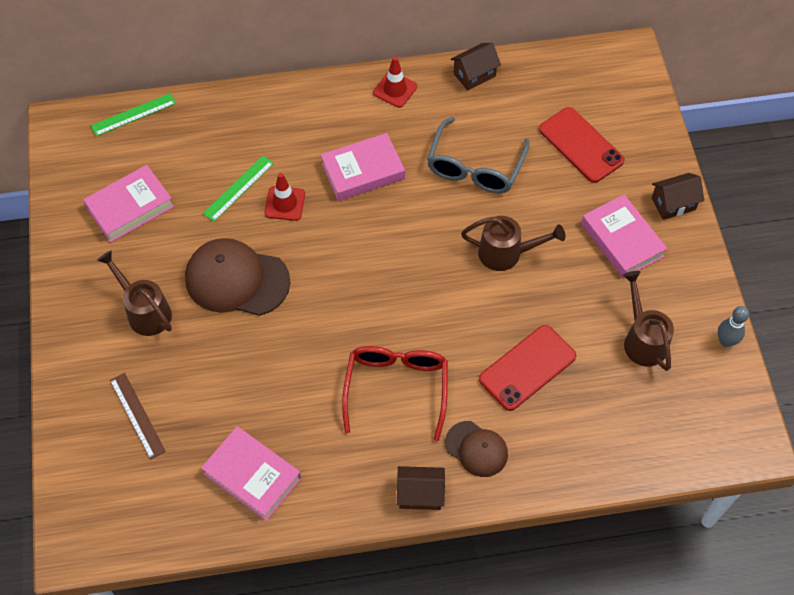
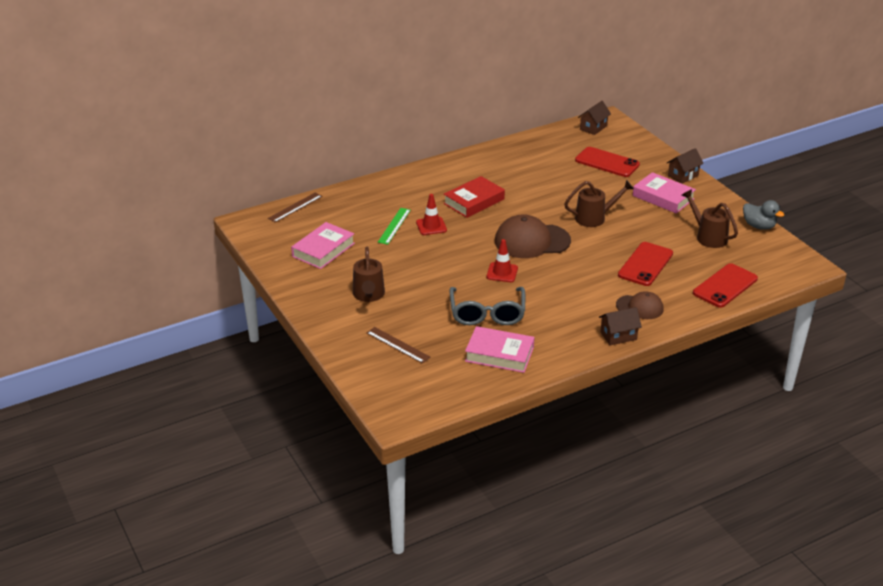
camera: 20 degrees left, 25 degrees down
green ruler [91,93,176,136] -> brown ruler [268,193,322,223]
brown watering can [97,250,172,336] -> brown watering can turned 120 degrees counterclockwise [353,247,385,302]
brown cap [185,238,291,316] -> brown cap moved to [495,214,571,258]
pink book [321,133,405,201] -> red book [443,176,505,218]
red glasses [342,346,448,441] -> none
red traffic cone [373,56,417,108] -> red traffic cone moved to [486,239,518,282]
grey glasses [427,117,529,193] -> grey glasses moved to [450,287,525,325]
brown house [451,43,501,91] -> brown house moved to [578,101,611,135]
grey bowling pin [718,306,749,347] -> grey duck [743,200,785,230]
none -> red phone [693,263,758,308]

